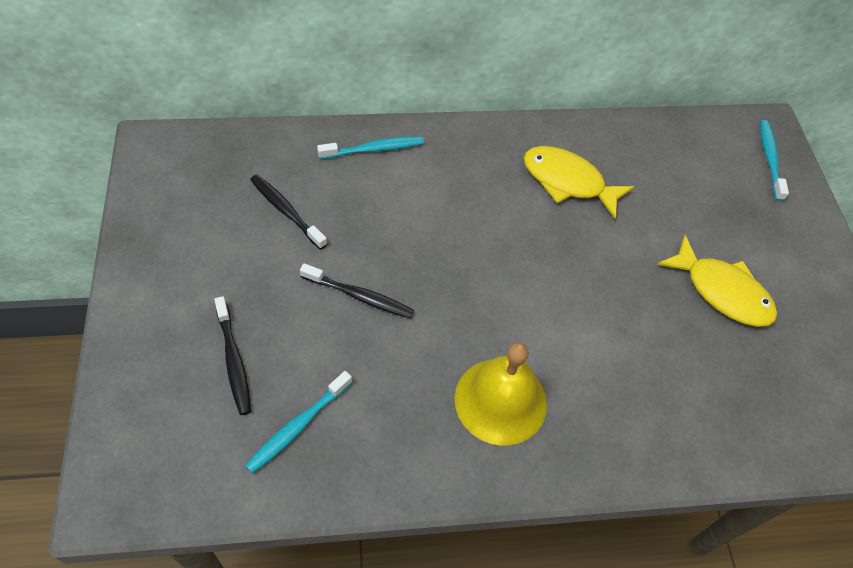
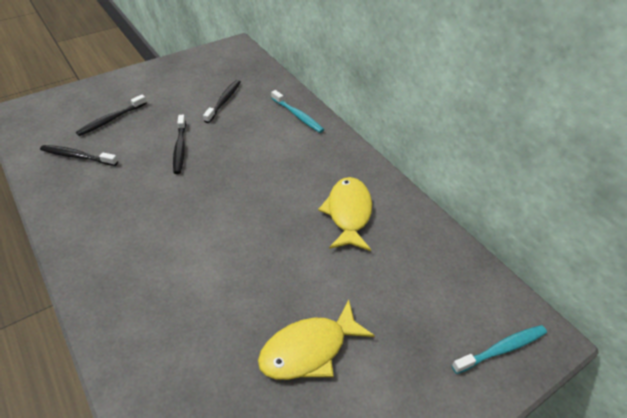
camera: 65 degrees right, 10 degrees down
turquoise toothbrush [245,371,352,474] -> black toothbrush [40,145,118,166]
yellow bell [455,342,547,446] -> none
yellow fish [657,235,777,327] -> yellow fish turned 45 degrees clockwise [258,300,375,380]

